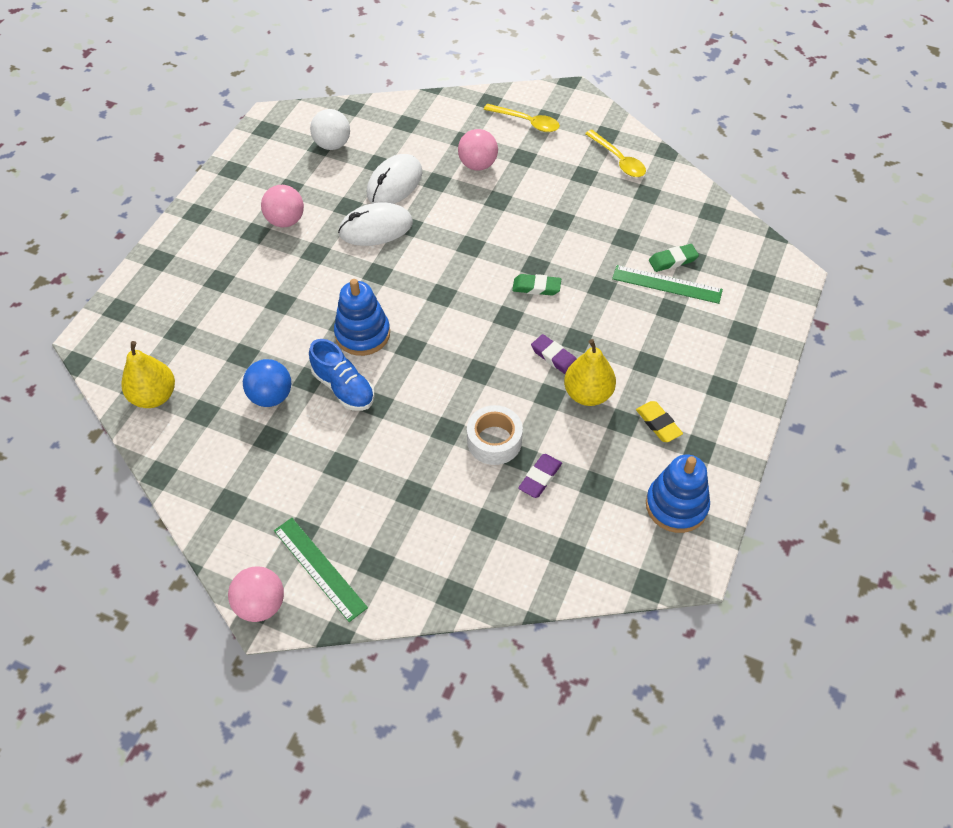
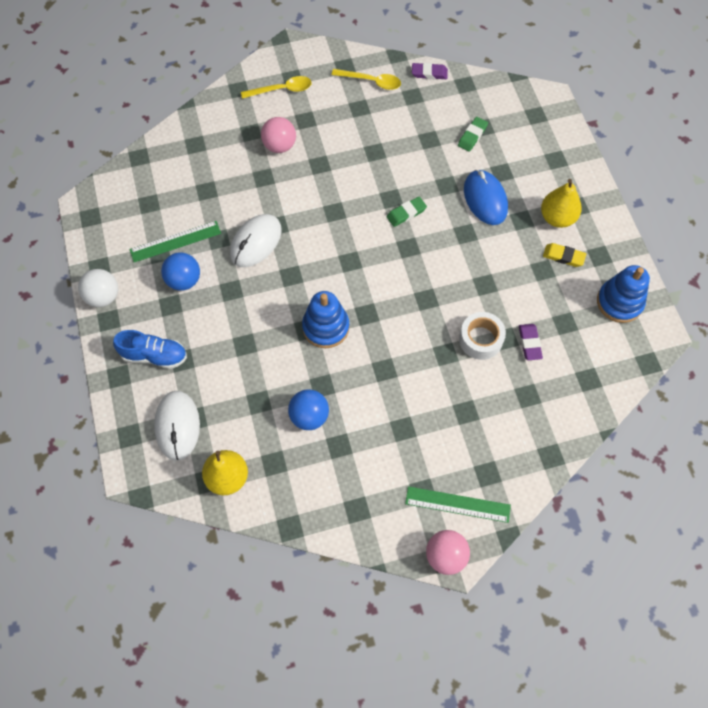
camera: 40 degrees left, 10 degrees up
pink ball [261,185,304,227] -> blue ball [161,252,200,291]
blue shoe [309,339,375,411] -> blue shoe moved to [113,330,187,369]
white ball [310,109,350,150] -> white ball moved to [78,269,118,307]
white mouse [367,154,422,204] -> white mouse moved to [154,391,200,461]
purple eraser [531,334,577,374] -> purple eraser moved to [412,63,448,79]
yellow pear [564,339,616,406] -> yellow pear moved to [541,179,582,228]
green ruler [612,265,723,304] -> green ruler moved to [130,221,221,262]
none -> blue mouse [464,170,508,225]

